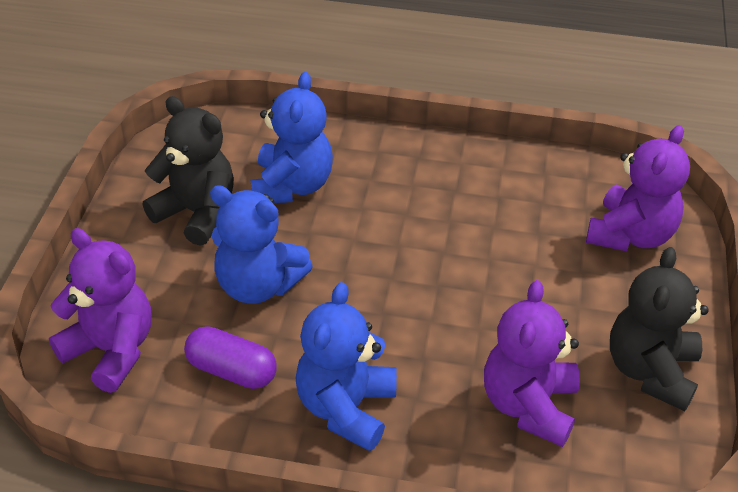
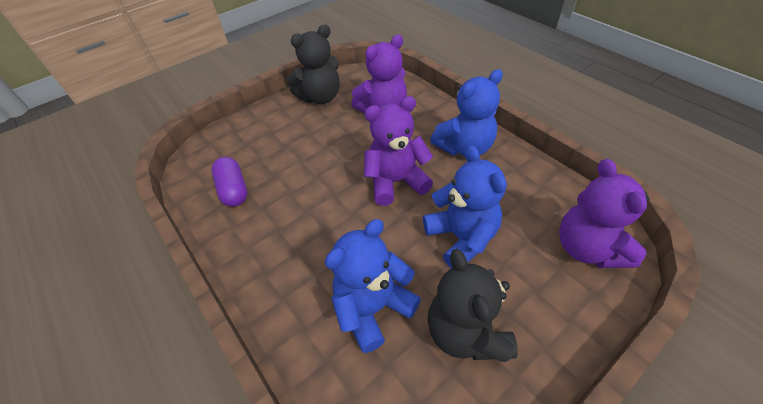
camera: 135 degrees left, 5 degrees up
purple capsule [184,326,277,389] -> purple capsule moved to [211,157,247,207]
purple teddy bear [586,125,690,252] -> purple teddy bear moved to [364,96,433,206]

